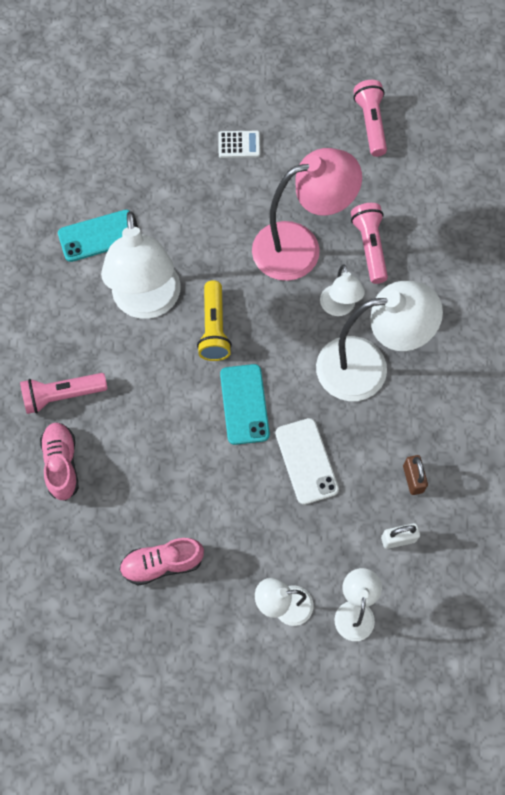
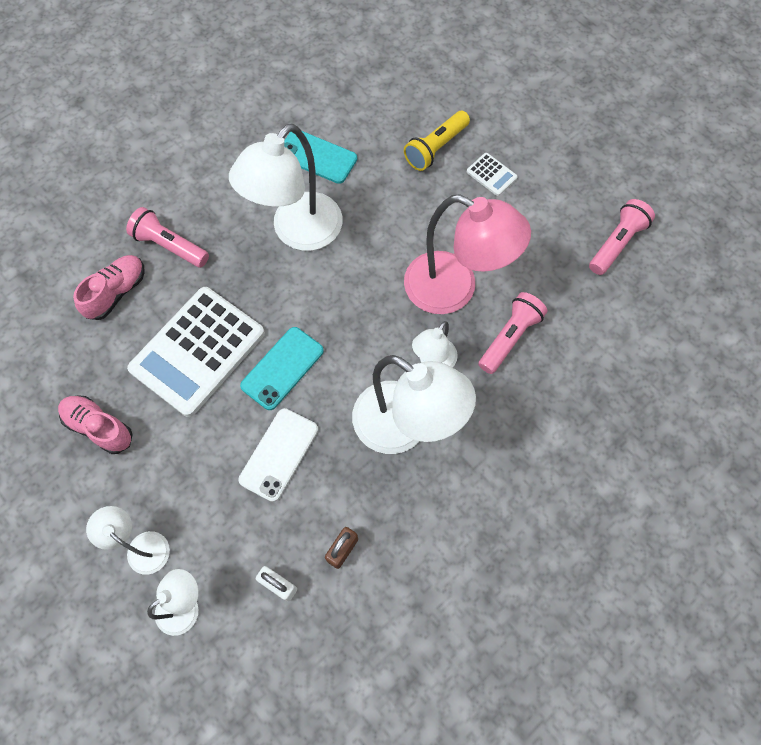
camera: 45 degrees right, 0 degrees up
yellow flashlight [197,280,232,361] -> yellow flashlight moved to [404,111,470,171]
none -> white calculator [127,287,265,417]

